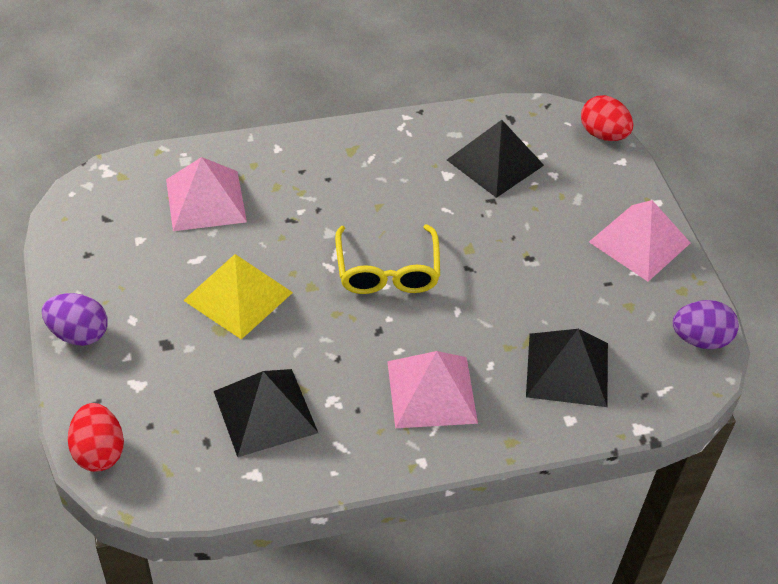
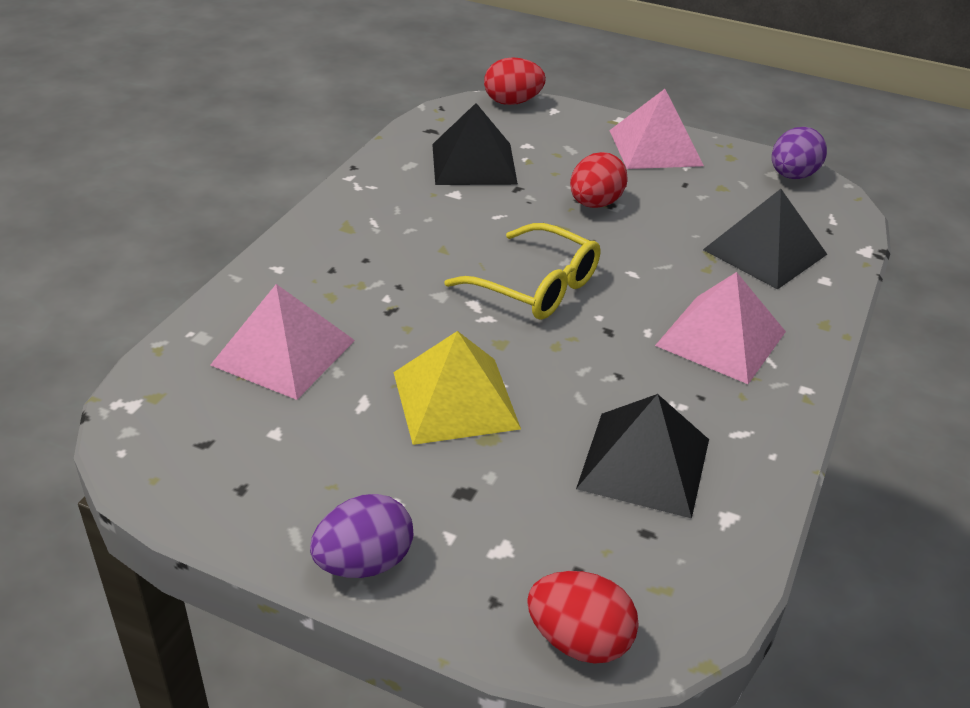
camera: 50 degrees left, 10 degrees down
none -> red egg [570,152,628,208]

